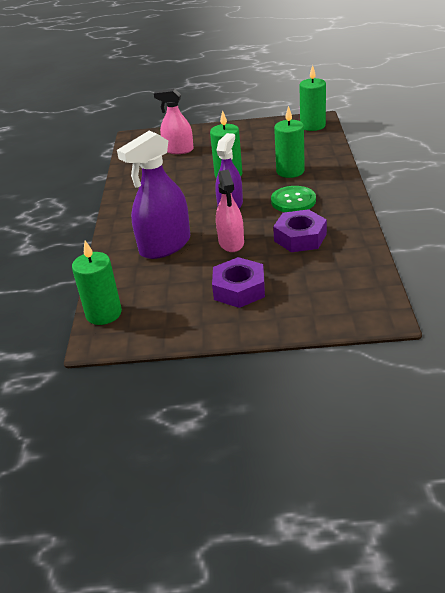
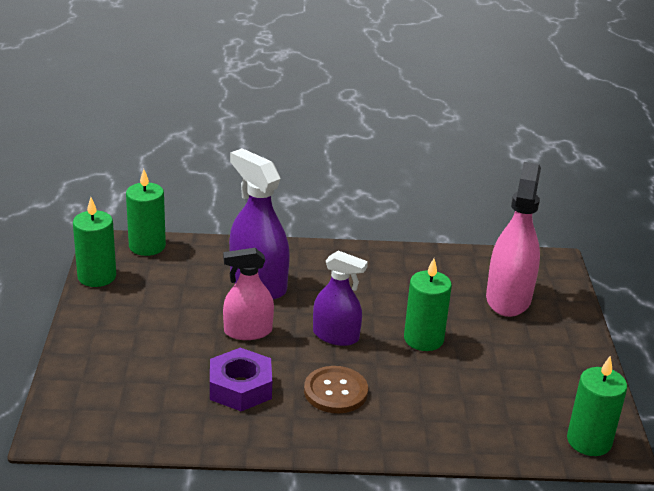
camera: 85 degrees right, 5 degrees down
pink spray bottle [154,89,194,154] -> pink spray bottle [486,162,541,317], size x1.54
purple nut [212,257,265,308] -> none
green button [271,186,316,212] -> brown button [304,366,368,413]
green candle [274,106,305,178] -> green candle moved to [73,197,116,287]

